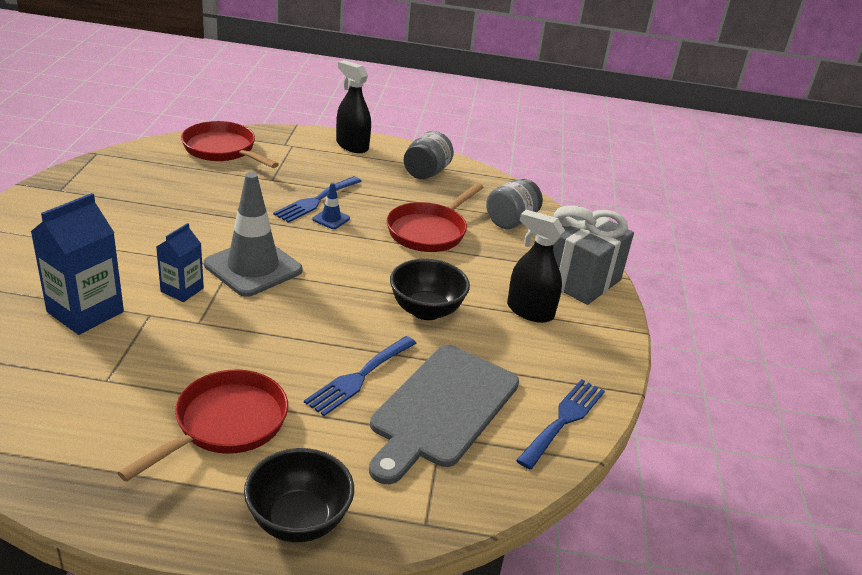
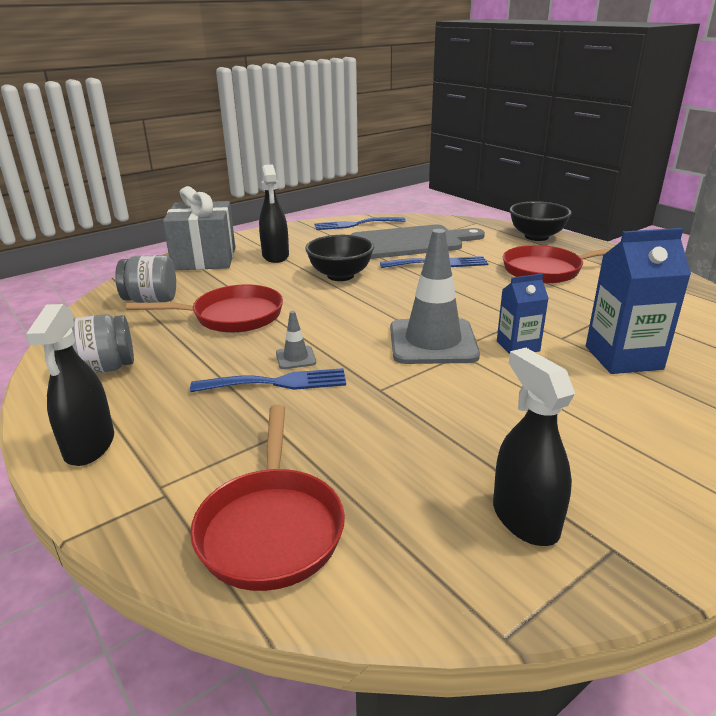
camera: 130 degrees left, 5 degrees down
blue traffic cone [312,182,350,229] -> grey traffic cone [276,311,316,369]
none -> black spray bottle [493,348,575,546]

